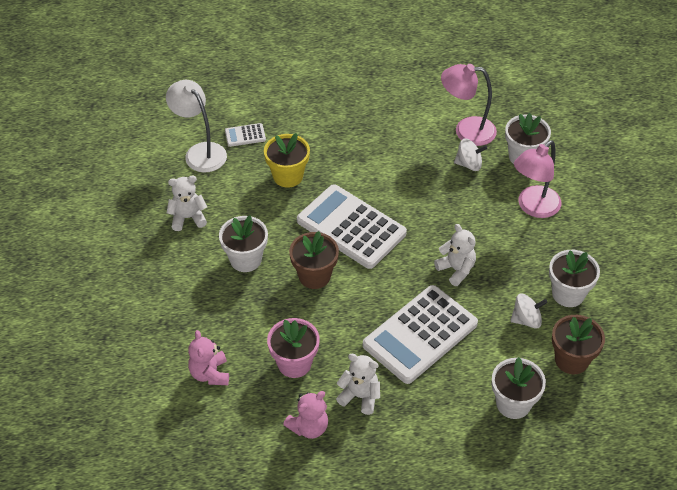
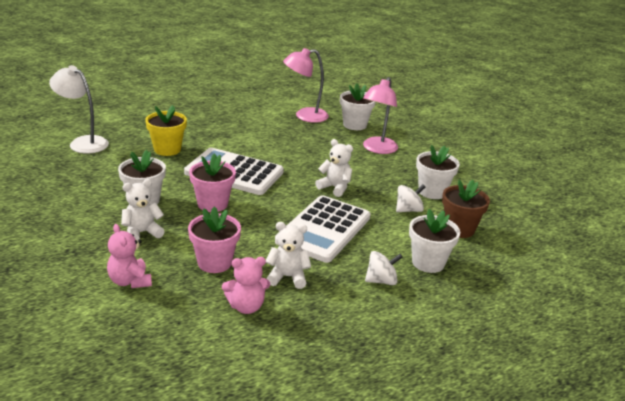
camera: 20 degrees left, 20 degrees down
white teddy bear [167,176,207,231] -> white teddy bear moved to [121,179,165,240]
white calculator [225,123,266,147] -> none
pink teddy bear [283,391,328,439] -> pink teddy bear turned 45 degrees clockwise [222,257,270,314]
brown flower pot [289,231,339,289] -> pink flower pot [189,153,236,212]
white spinning top [454,138,488,171] -> white spinning top moved to [365,251,403,285]

